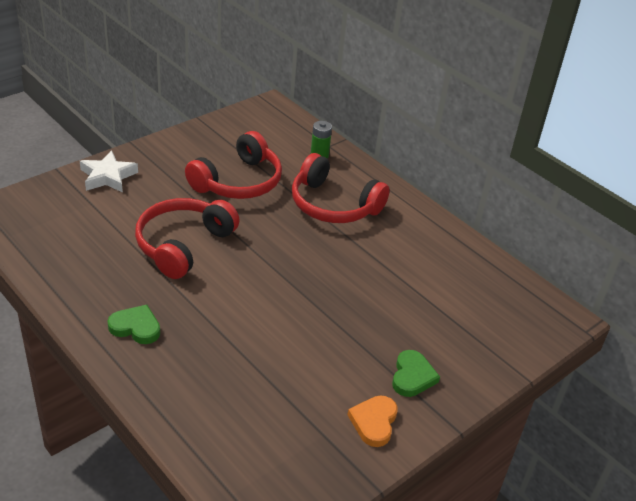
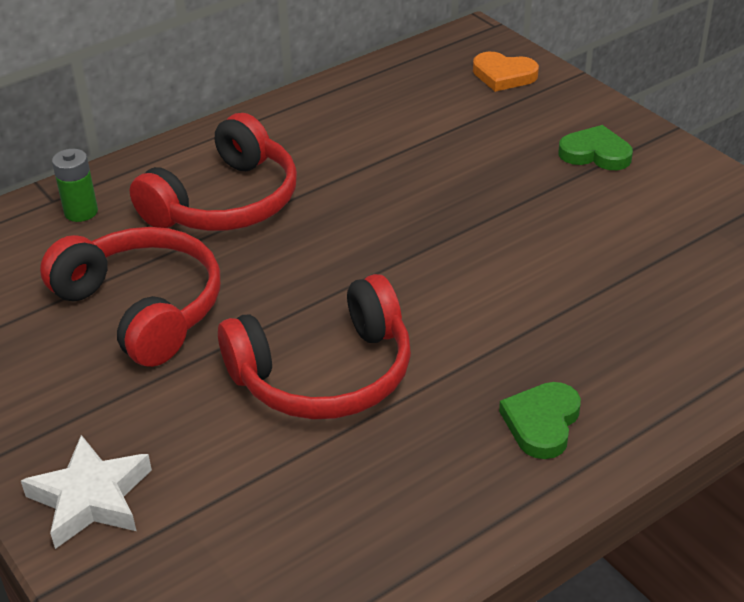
camera: 80 degrees left, 0 degrees up
red headphones [135,198,240,279] -> red headphones turned 60 degrees counterclockwise [218,274,411,419]
orange heart [348,396,398,447] -> orange heart moved to [473,52,539,92]

